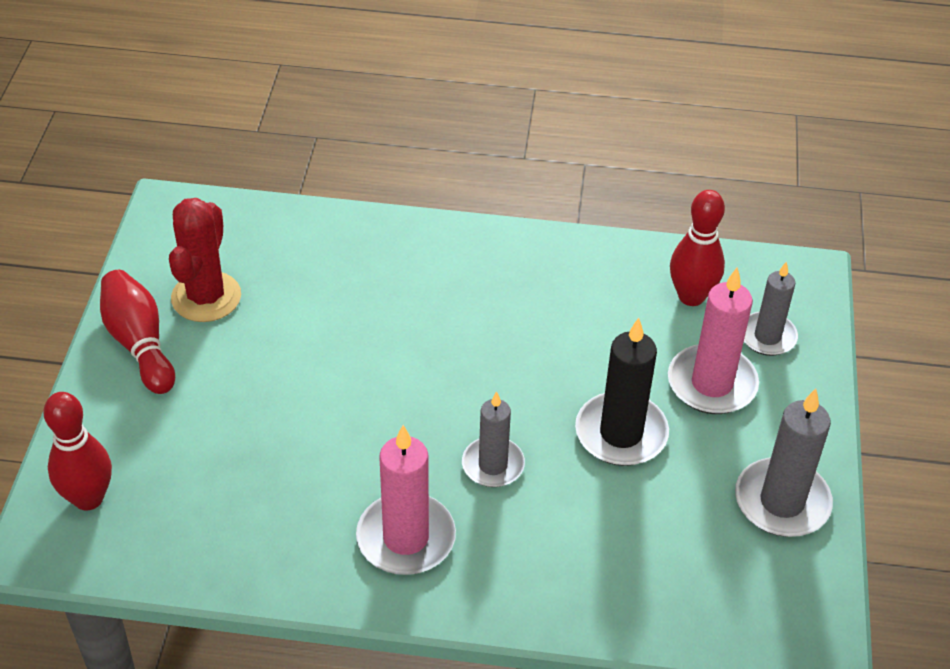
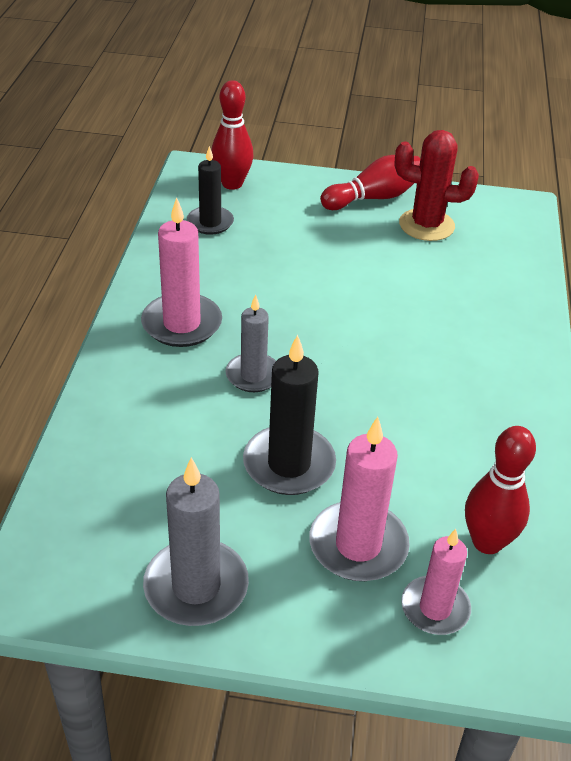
camera: 90 degrees right, 5 degrees down
grey candle [744,261,798,356] -> pink candle [401,529,471,635]
none -> black candle [187,146,234,235]

